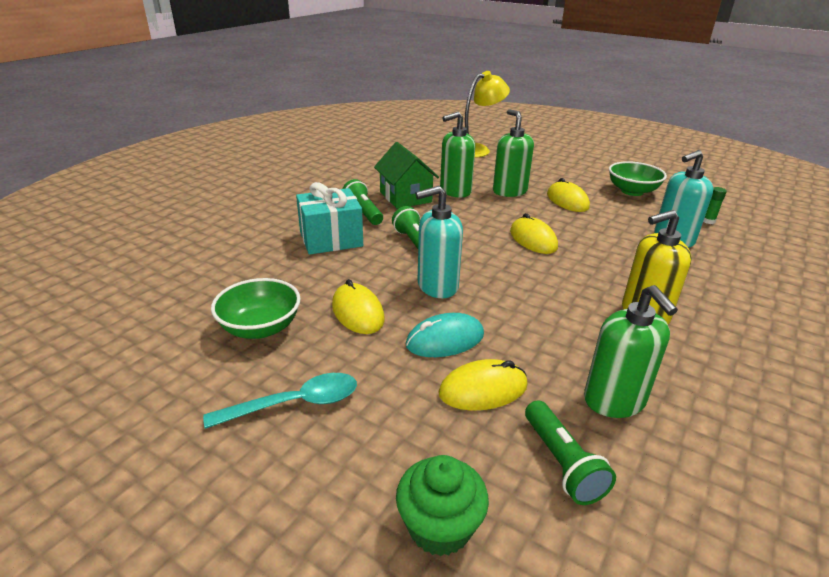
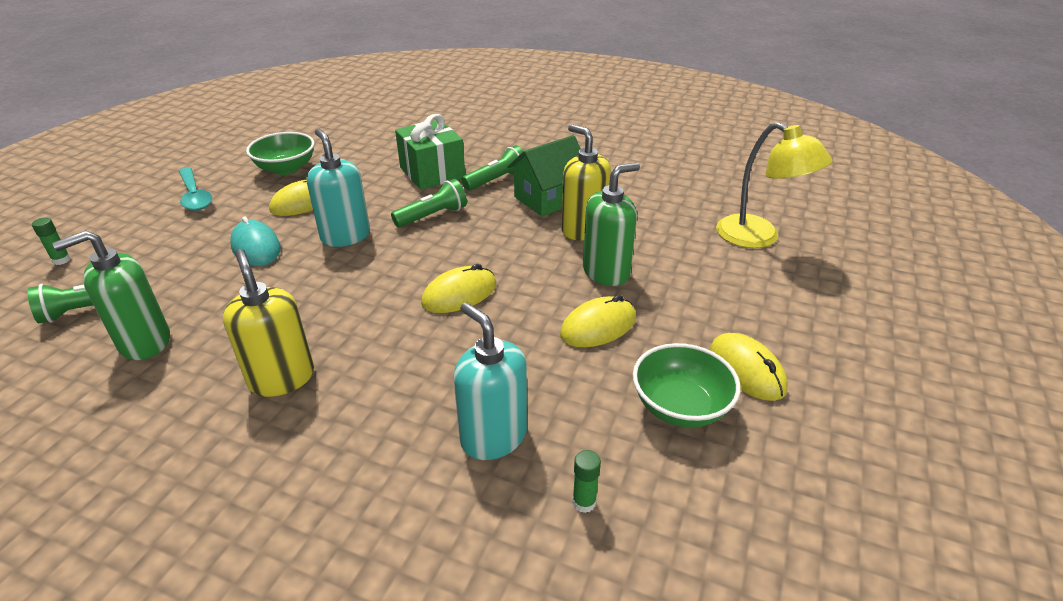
camera: 80 degrees right, 5 degrees up
turquoise gift [296,182,363,255] -> green gift [395,114,465,190]
green cupcake [396,455,489,556] -> green glue stick [32,217,71,265]
yellow mouse [438,359,528,411] -> yellow mouse moved to [710,333,788,401]
green soap dispenser [440,112,475,198] -> yellow soap dispenser [561,124,611,240]

